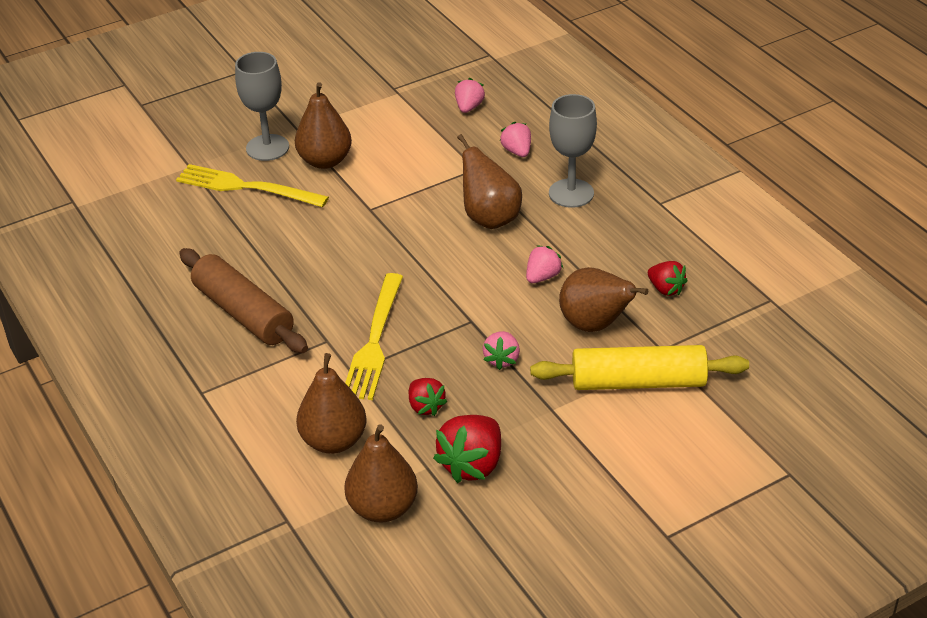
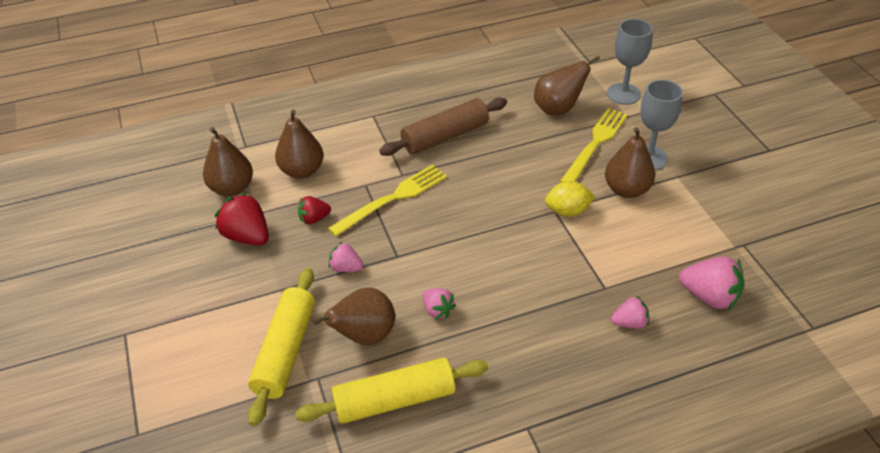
camera: 100 degrees right, 5 degrees up
yellow fork [345,273,403,400] -> yellow fork turned 120 degrees clockwise [328,164,447,237]
pink strawberry [455,78,485,113] -> pink strawberry [679,256,744,310], size x1.69
brown pear [457,134,522,229] -> brown pear moved to [534,56,600,115]
grey goblet [549,94,597,208] -> grey goblet moved to [607,19,653,105]
red strawberry [648,261,688,296] -> yellow rolling pin [295,358,488,424]
none -> yellow lemon [545,181,595,216]

